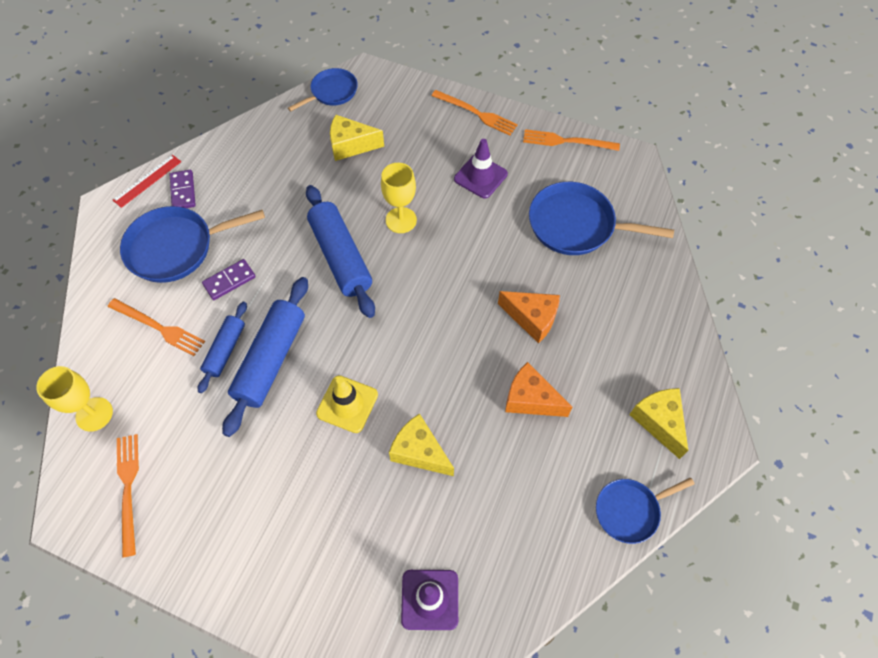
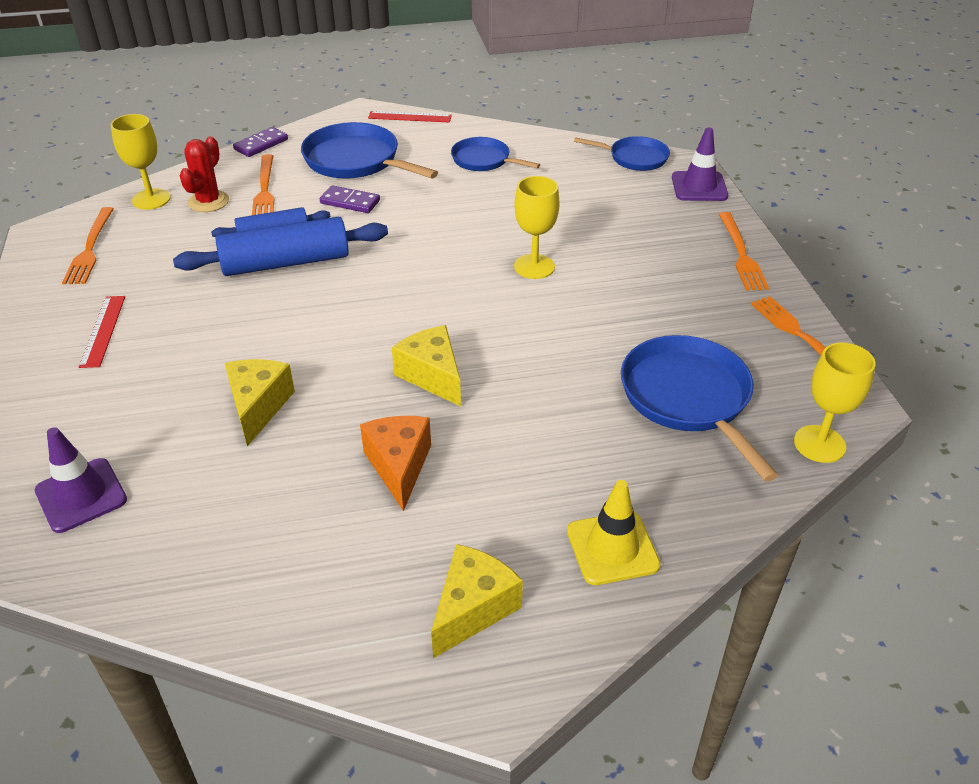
camera: 55 degrees right, 20 degrees down
orange fork [117,434,139,558] -> orange fork turned 135 degrees clockwise [62,207,114,284]
purple domino [170,170,196,208] -> purple domino moved to [233,127,288,157]
blue rolling pin [306,185,375,318] -> none
yellow traffic cone [316,375,378,433] -> yellow traffic cone moved to [567,480,661,585]
yellow cheese [330,115,384,161] -> yellow cheese moved to [392,325,461,406]
purple traffic cone [454,139,508,199] -> purple traffic cone moved to [672,127,728,201]
orange cheese [498,291,560,344] -> none
blue pan [596,477,694,544] -> blue pan moved to [451,137,540,171]
none -> red ruler [79,296,125,368]
none -> red cactus [179,136,229,212]
none -> yellow goblet [794,343,876,463]

